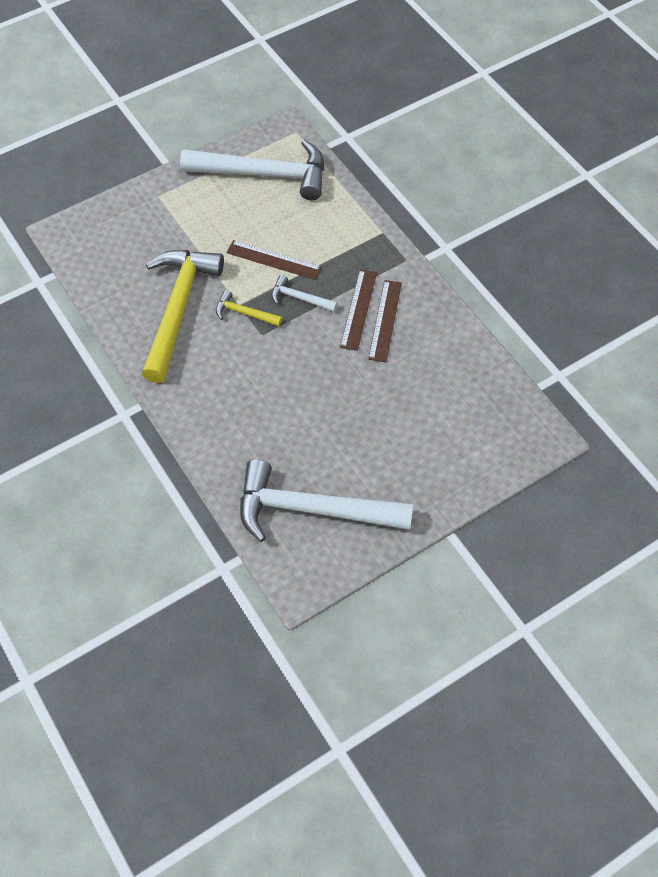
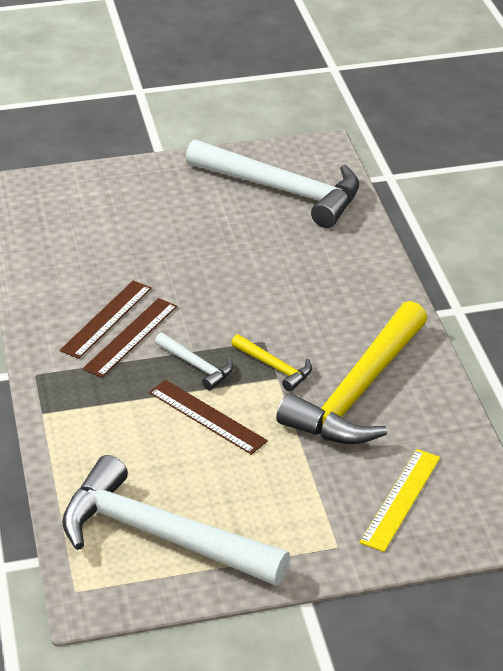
camera: 160 degrees left, 20 degrees down
none -> yellow ruler [360,449,440,552]

